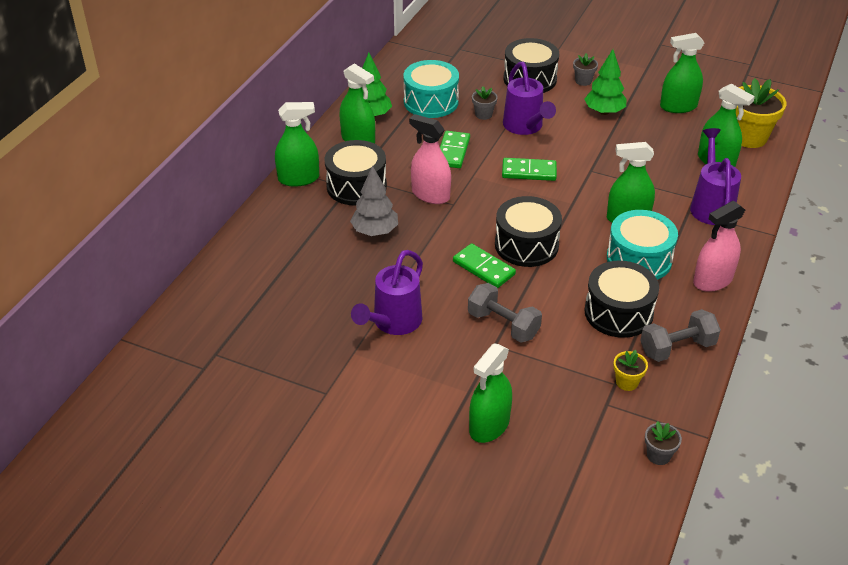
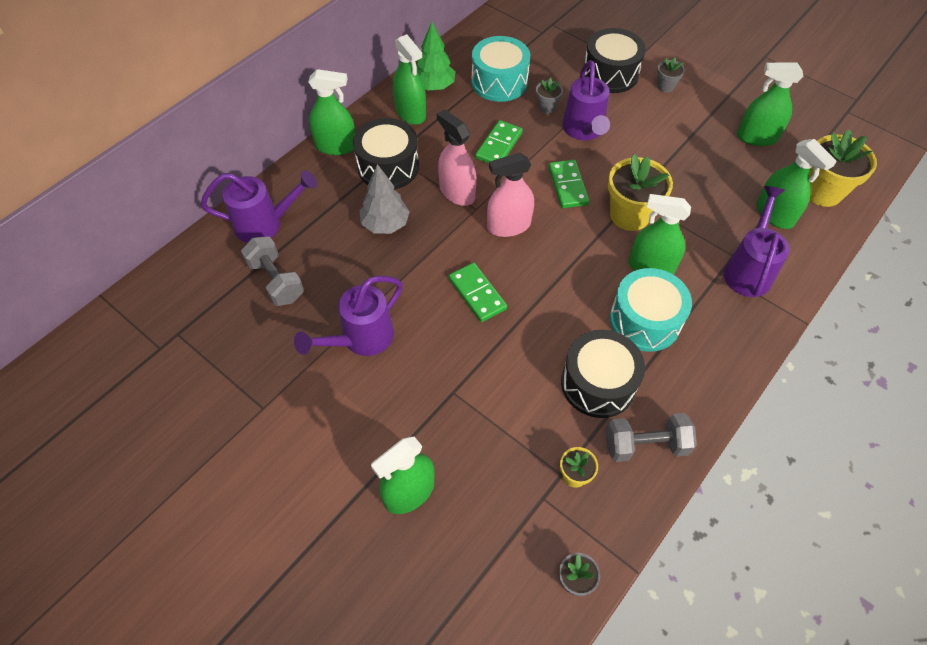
camera: 15 degrees right, 15 degrees up
grey dumbbell [468,283,542,343] -> grey dumbbell moved to [241,236,304,306]
black drum [495,196,562,267] -> none
green domino [502,158,557,181] -> green domino turned 60 degrees clockwise [549,160,589,208]
green tree [584,49,627,115] -> none
pink spray bottle [693,201,745,292] -> pink spray bottle moved to [487,153,534,237]
none -> purple watering can [201,170,317,243]
none -> yellow flower pot [608,154,673,231]

